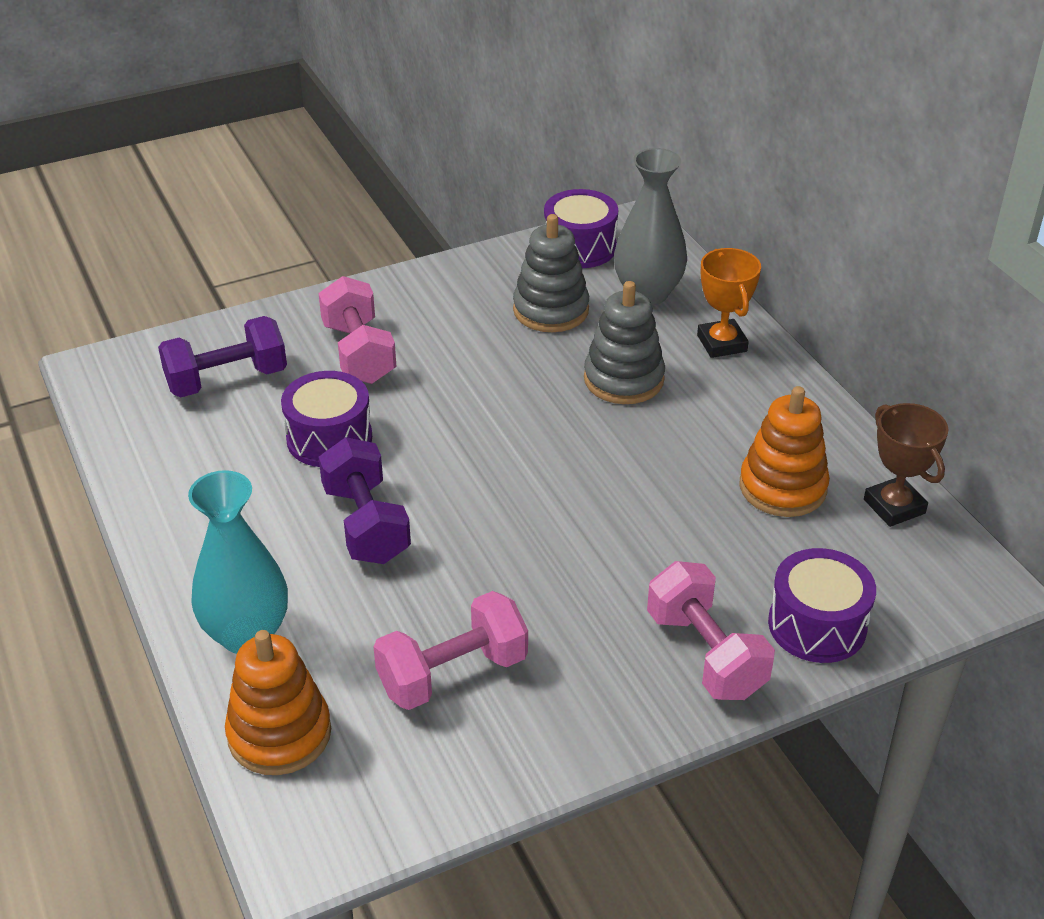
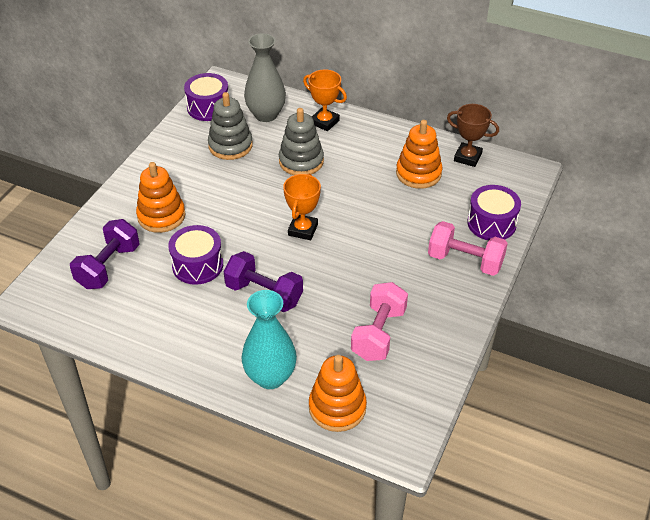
camera: 40 degrees left, 5 degrees up
pink dumbbell [318,276,397,384] -> orange stacking toy [136,162,185,233]
none -> orange trophy [283,174,321,240]

